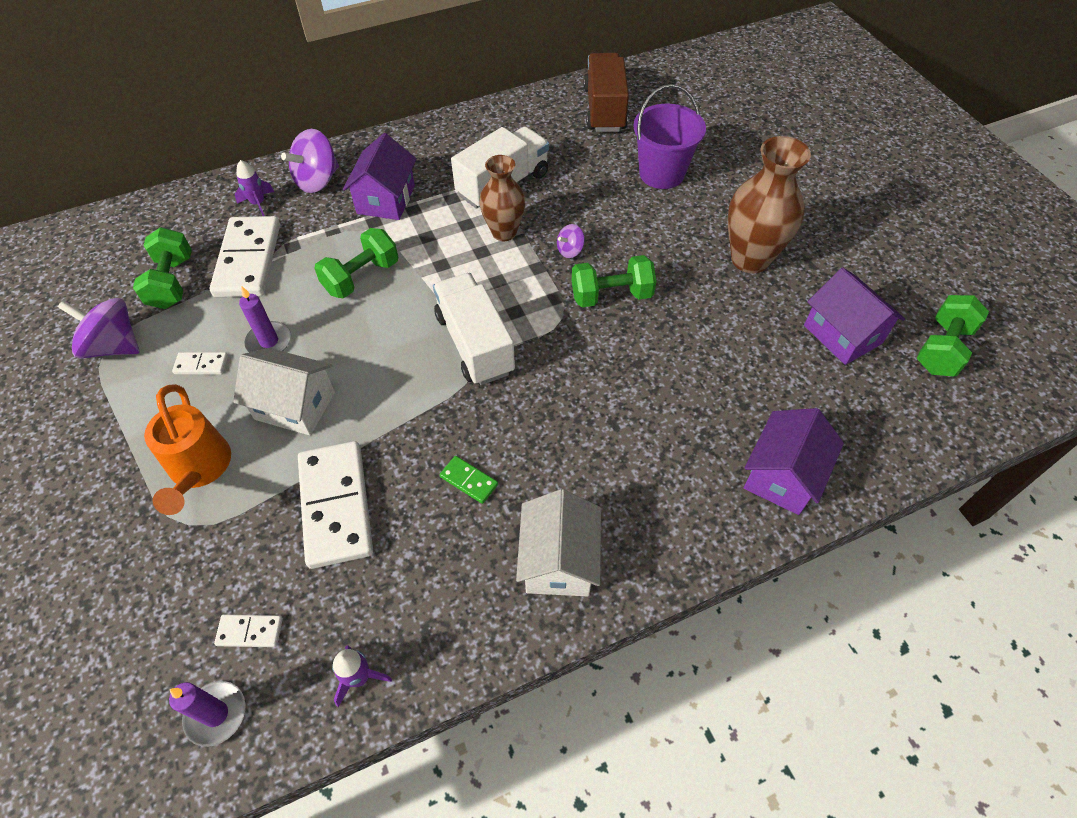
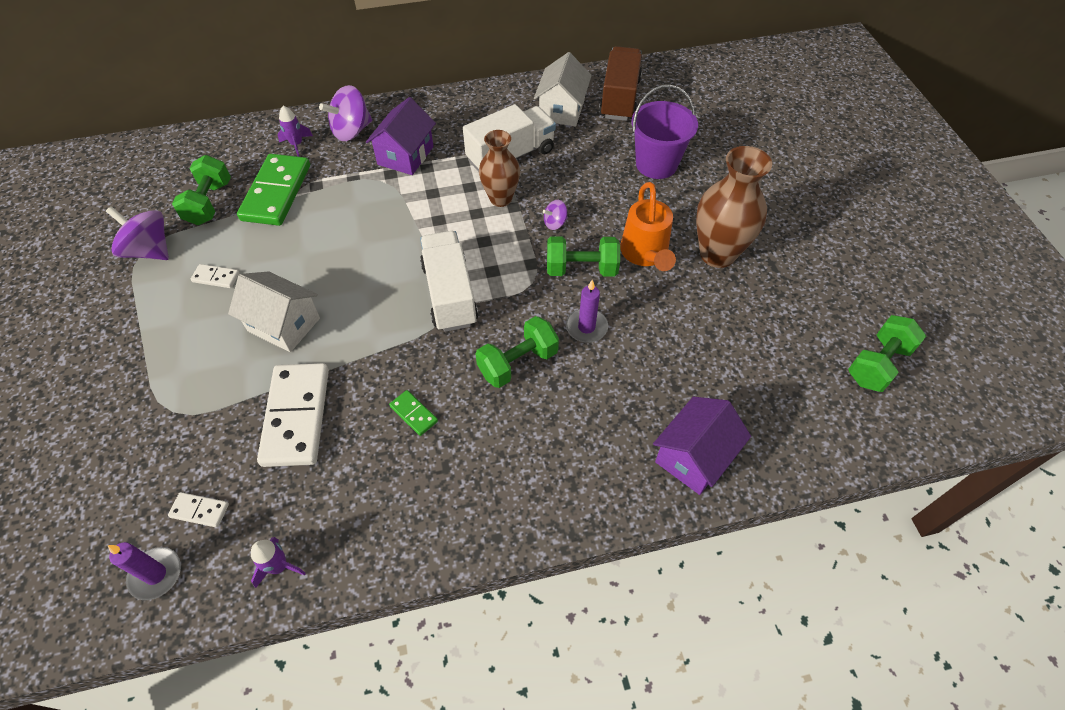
camera: 10 degrees right, 0 degrees up
orange watering can [144,384,231,515] -> orange watering can moved to [620,182,676,271]
white domino [210,216,280,297] -> green domino [237,154,310,226]
purple candle [239,286,291,352] -> purple candle moved to [566,280,608,343]
green dumbbell [314,228,398,298] -> green dumbbell moved to [476,316,559,388]
white house [516,489,601,597] -> white house moved to [534,52,592,127]
purple house [804,267,905,365] -> none

